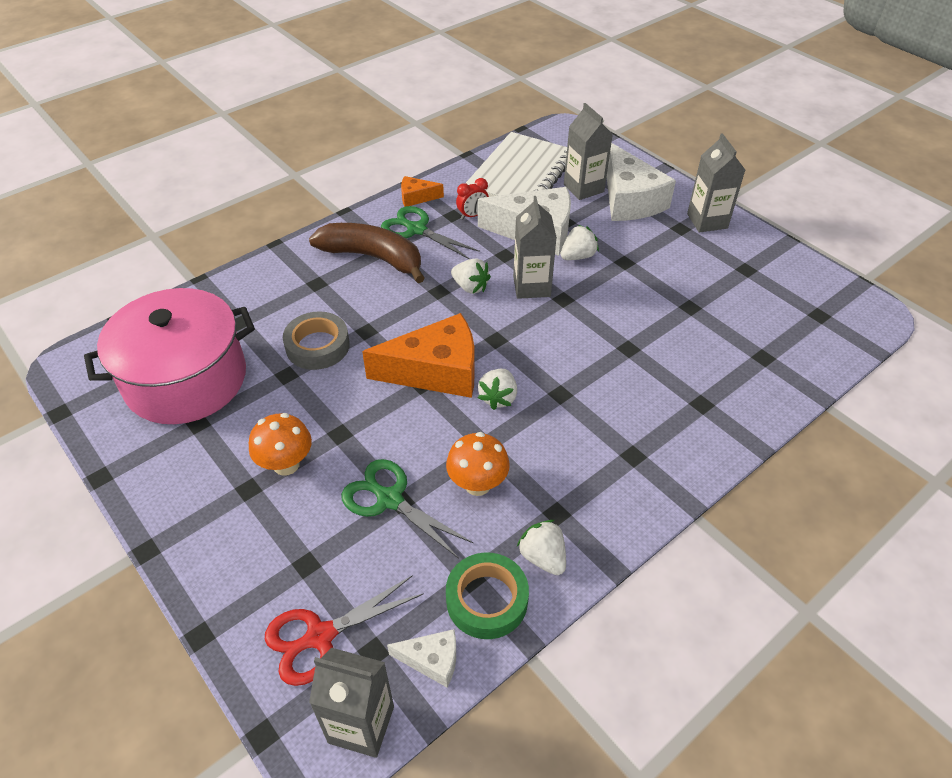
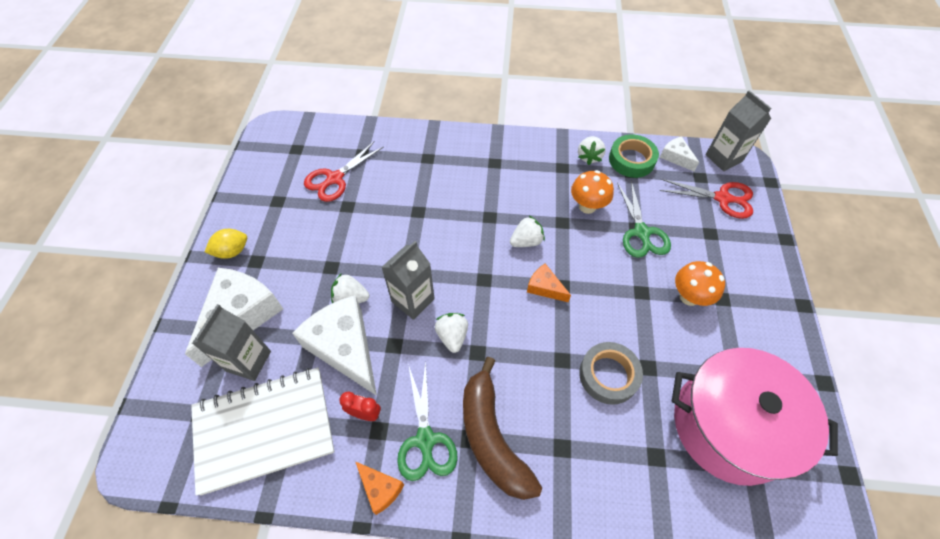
camera: 135 degrees left, 10 degrees up
orange cheese [362,313,474,398] -> orange cheese [527,264,571,302], size x0.48
grey carton [687,133,745,233] -> yellow lemon [205,229,247,259]
none -> red scissors [304,141,384,202]

